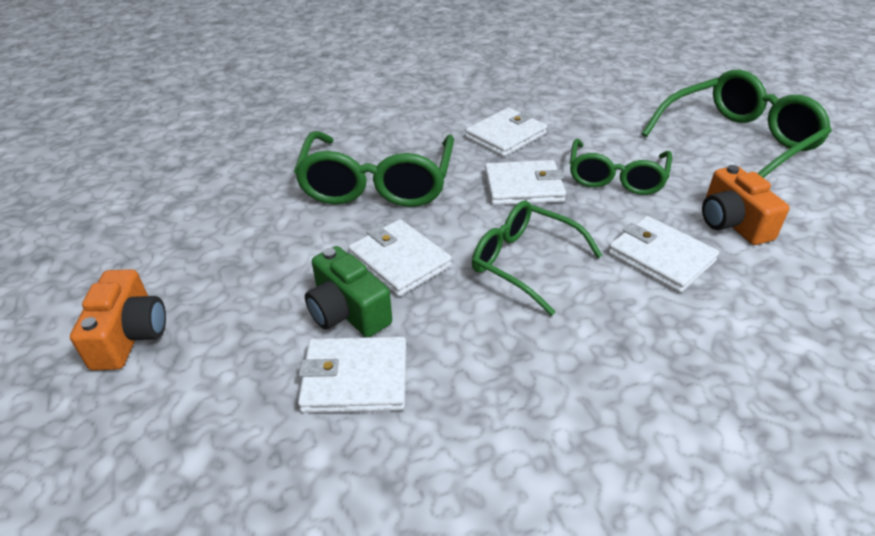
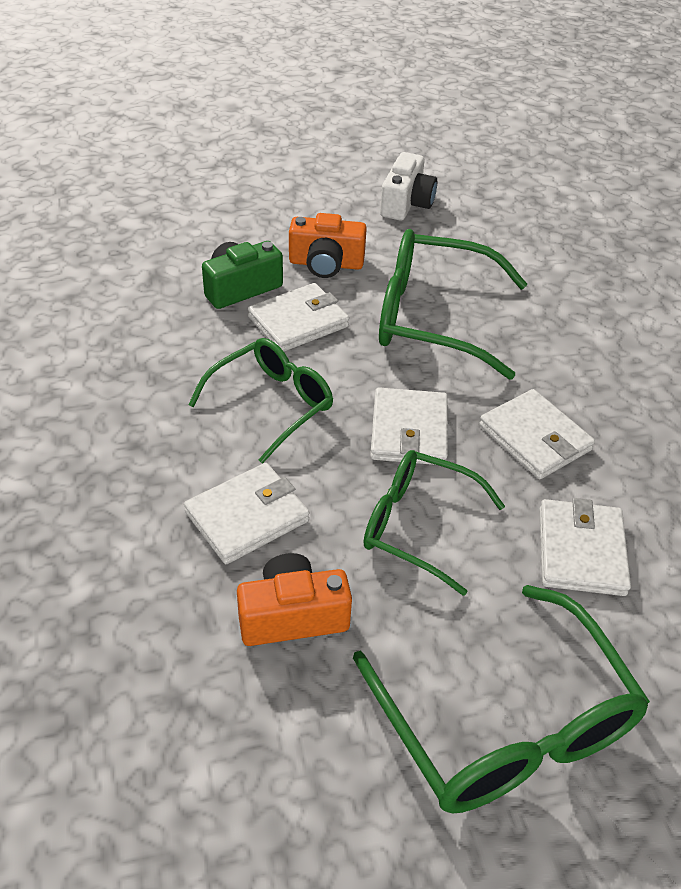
camera: 95 degrees right, 5 degrees up
orange camera [70,269,166,370] -> orange camera moved to [289,213,367,278]
white wallet [298,337,406,413] -> white wallet moved to [539,498,631,596]
none -> white camera [380,152,437,221]

